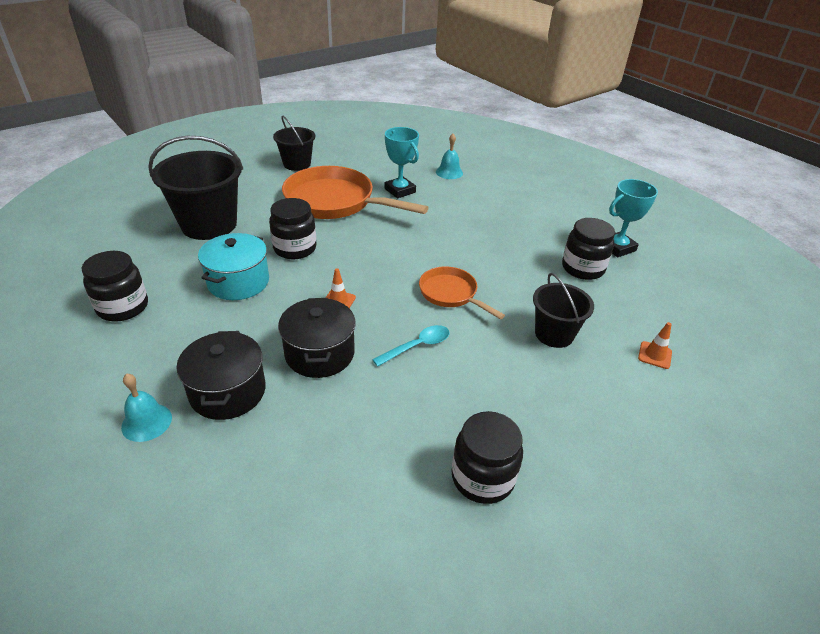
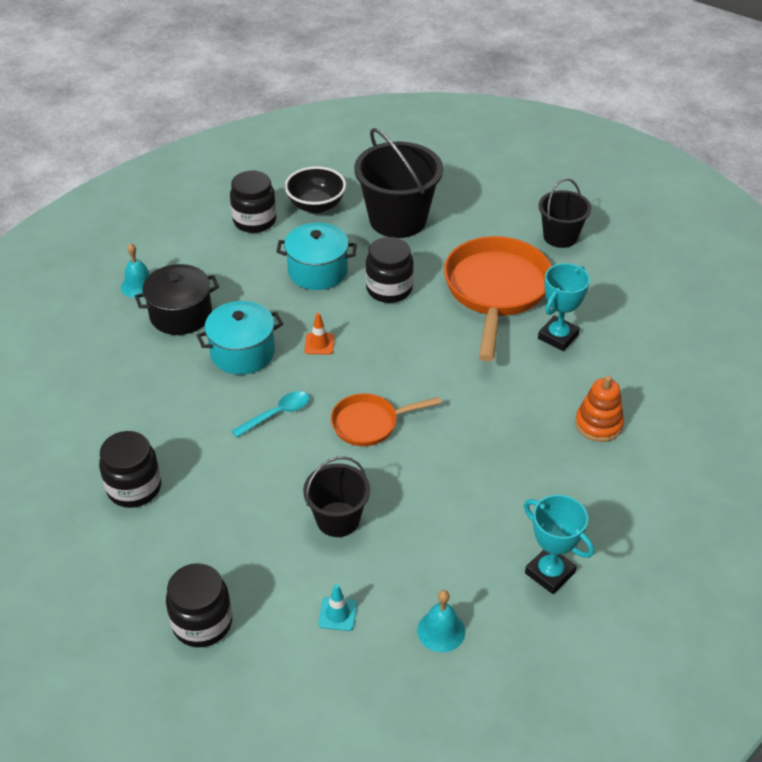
camera: 75 degrees right, 5 degrees up
black pot [278,298,356,378] -> turquoise pot [196,301,283,375]
turquoise spoon [372,325,449,367] -> turquoise spoon turned 75 degrees counterclockwise [232,391,309,438]
orange pan [419,266,505,319] -> orange pan turned 135 degrees counterclockwise [331,393,441,446]
turquoise bell [436,134,463,179] -> turquoise bell moved to [417,590,465,652]
black jar [562,218,615,280] -> black jar moved to [166,563,232,647]
orange traffic cone [638,322,672,369] -> turquoise traffic cone [318,584,357,631]
none -> black bowl [285,166,346,214]
none -> orange stacking toy [575,375,624,442]

